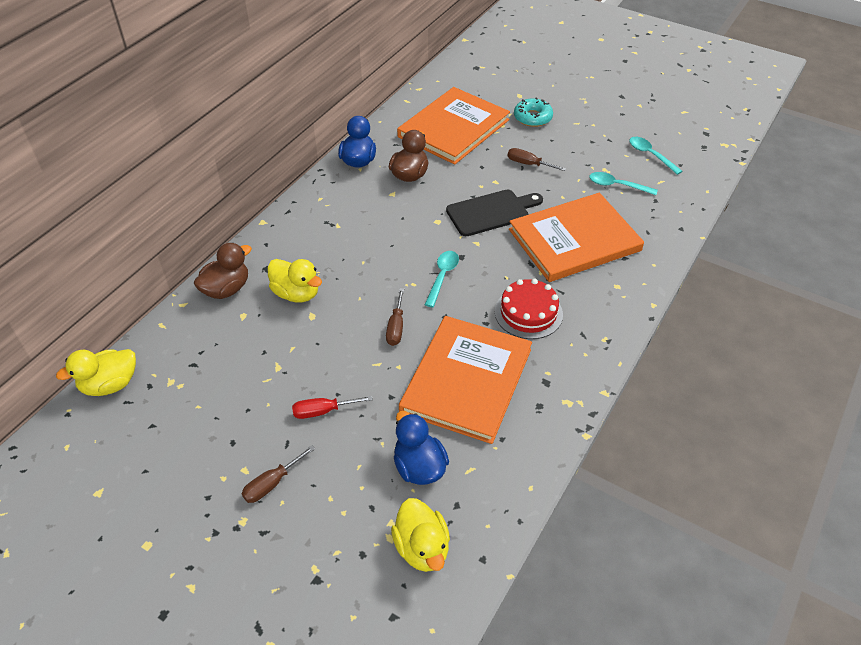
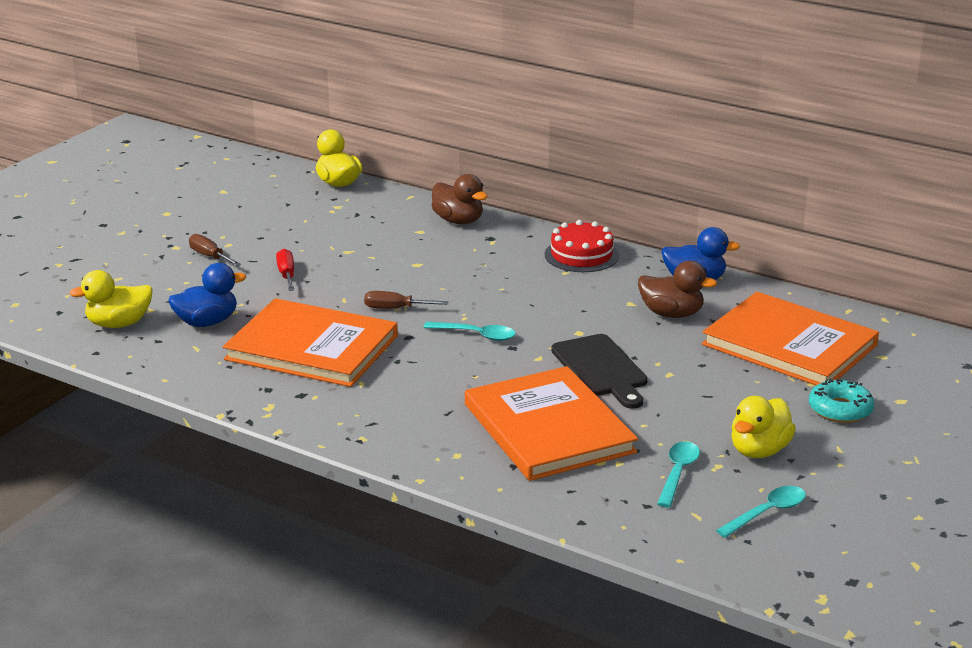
camera: 90 degrees right, 20 degrees down
yellow duck [267,259,322,303] -> yellow duck moved to [731,396,796,458]
red cake [495,279,563,339] -> red cake moved to [544,220,619,272]
brown screwdriver [508,148,566,171] -> none

